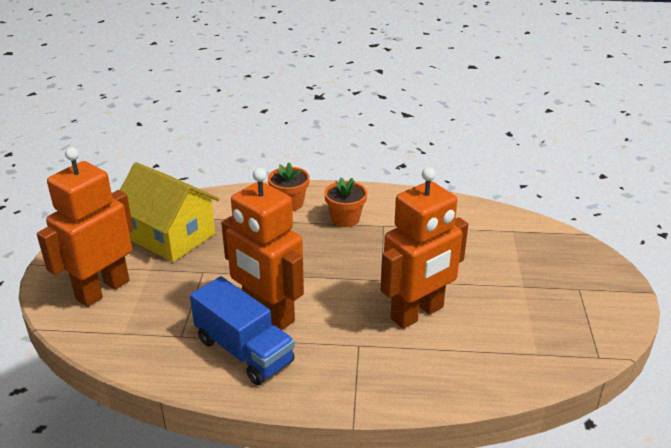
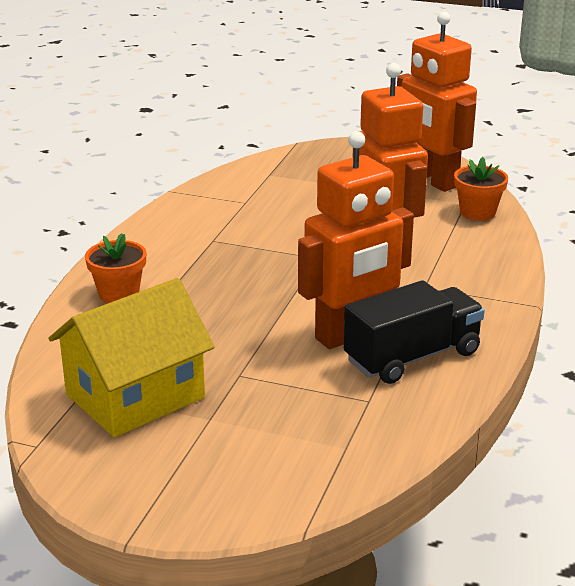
camera: 75 degrees left, 5 degrees down
orange robot [37,147,133,307] -> orange robot moved to [397,11,477,192]
blue truck [190,276,295,385] -> black truck [344,280,485,384]
orange flower pot [324,177,367,227] -> orange flower pot moved to [454,157,508,221]

